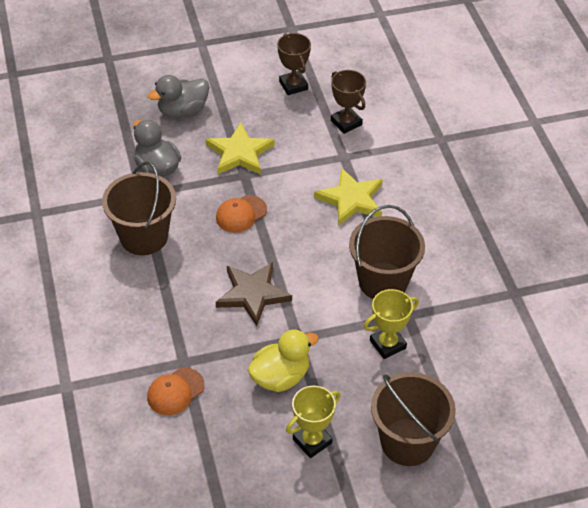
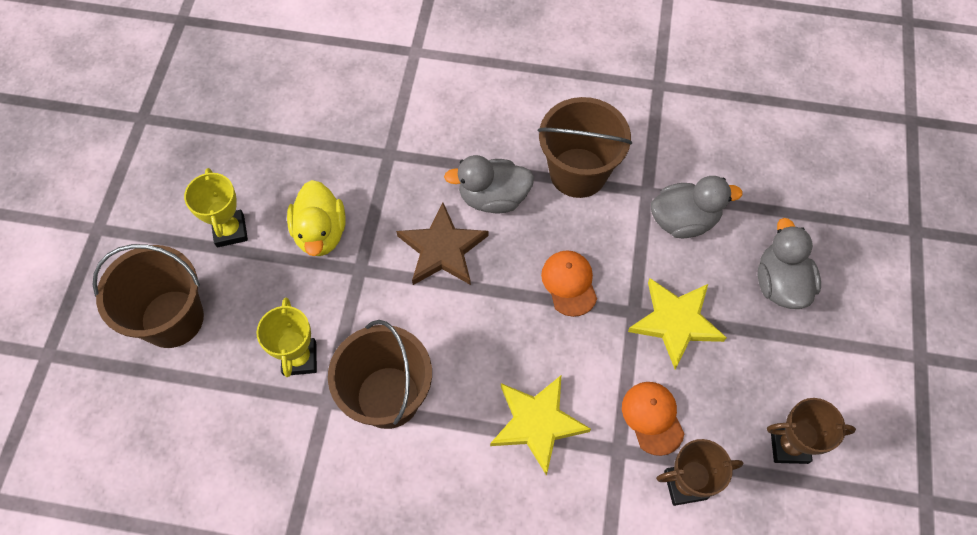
camera: 115 degrees right, 15 degrees up
orange cap [147,367,205,415] -> orange cap moved to [622,382,684,456]
none -> grey duck [444,155,534,213]

